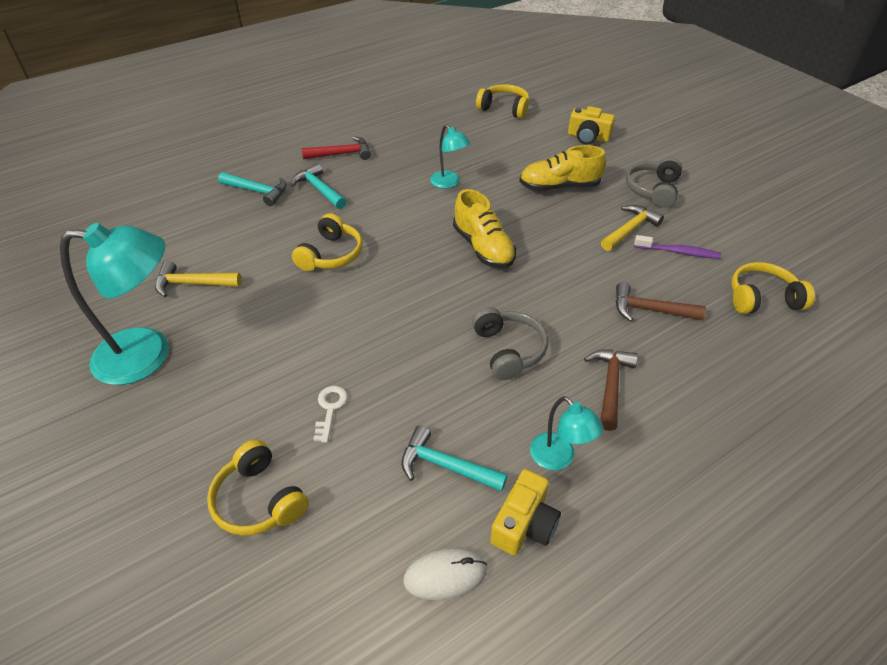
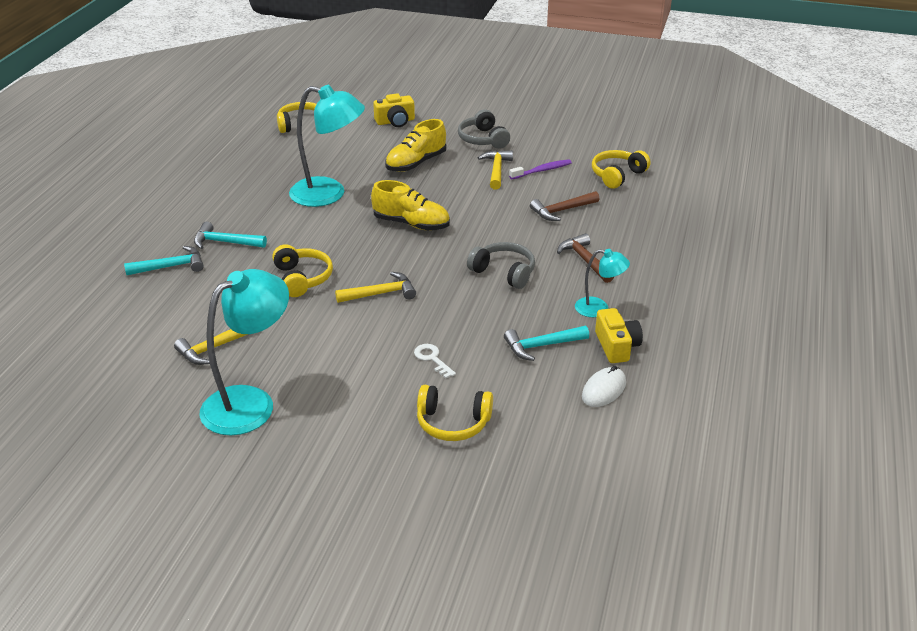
camera: 40 degrees left, 10 degrees down
red hammer [302,136,371,160] -> none
turquoise lamp [430,124,470,188] -> turquoise lamp [289,85,365,207], size x1.93
none -> yellow hammer [335,272,416,303]

